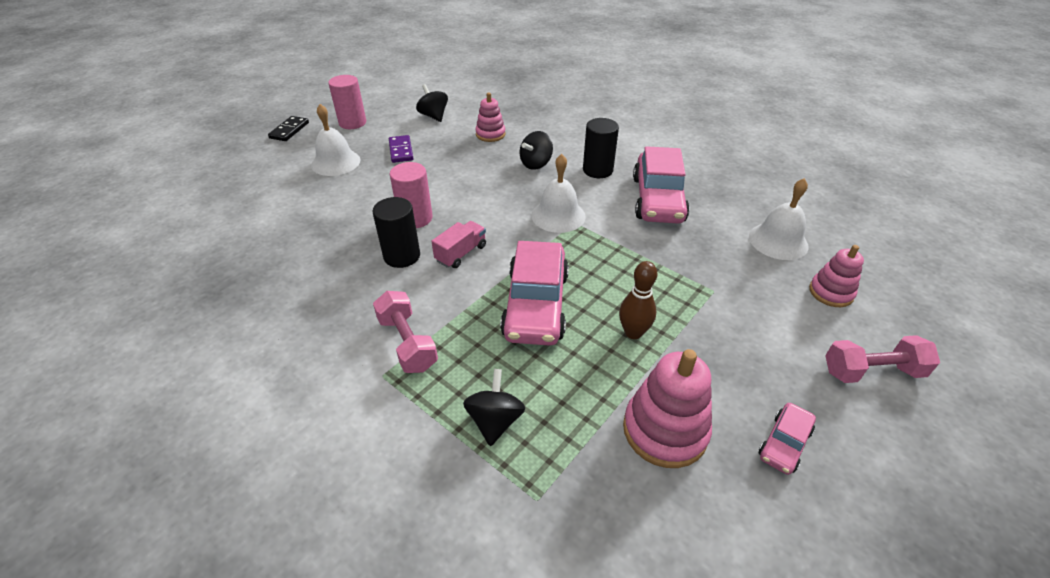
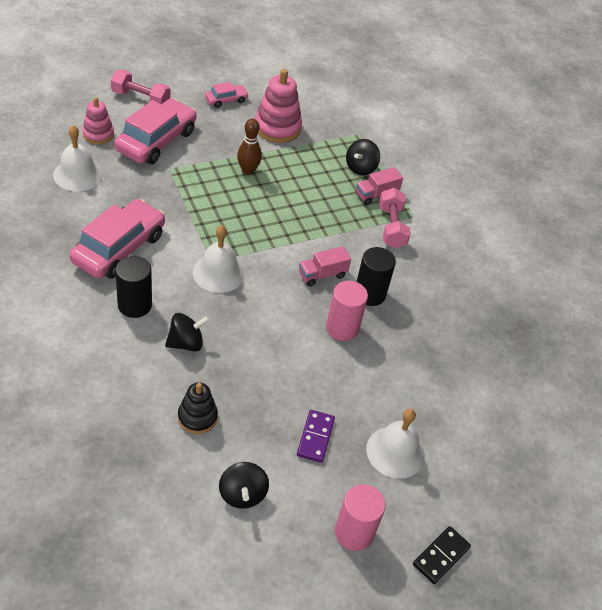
camera: 160 degrees left, 5 degrees up
pink stacking toy [476,93,506,142] -> black stacking toy [178,382,218,434]
pink car [500,241,569,346] -> pink car moved to [114,99,197,164]
none -> pink truck [356,167,403,205]

